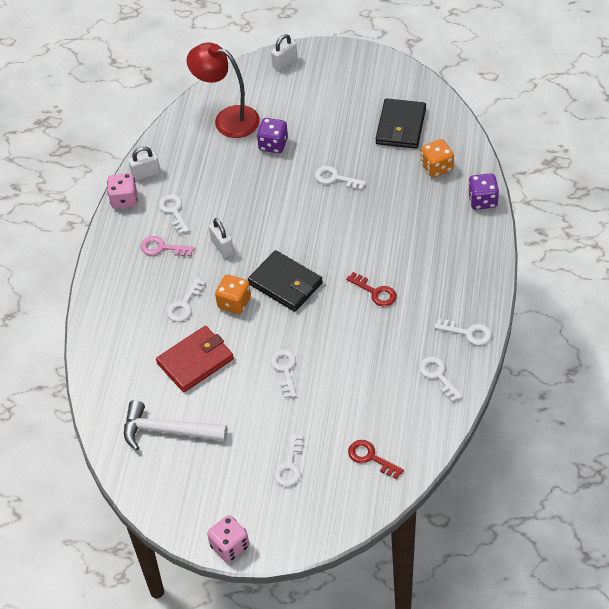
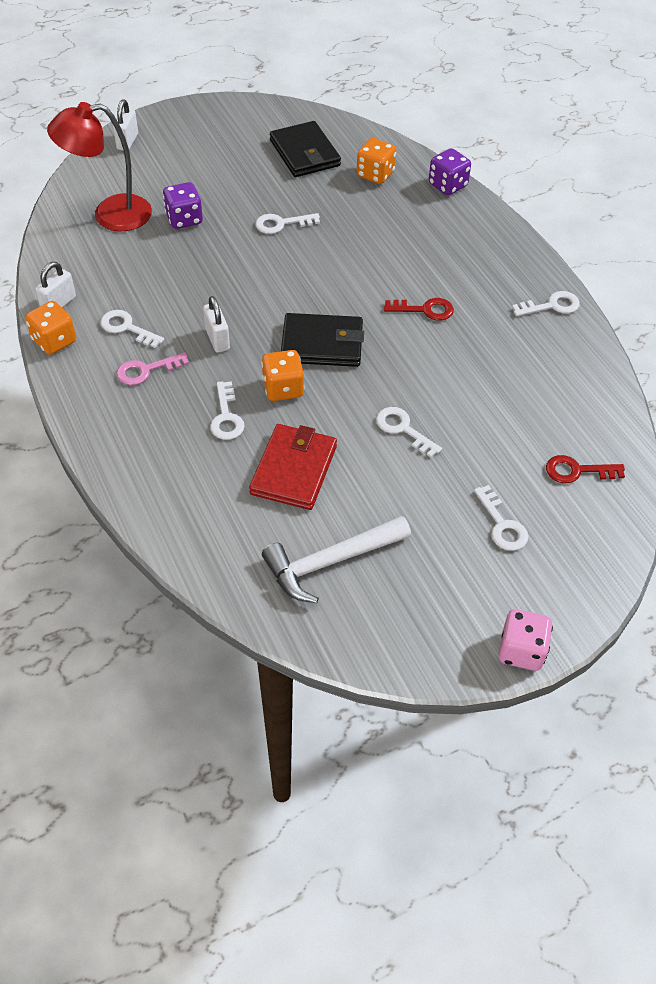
camera: 40 degrees left, 0 degrees up
pink dice [107,173,138,209] -> orange dice [25,301,76,355]
white padlock [209,218,234,258] -> white padlock turned 45 degrees clockwise [203,296,230,353]
white key [419,357,463,402] -> none

